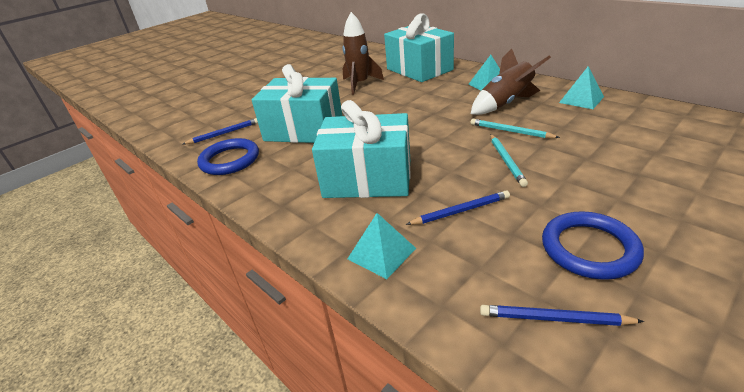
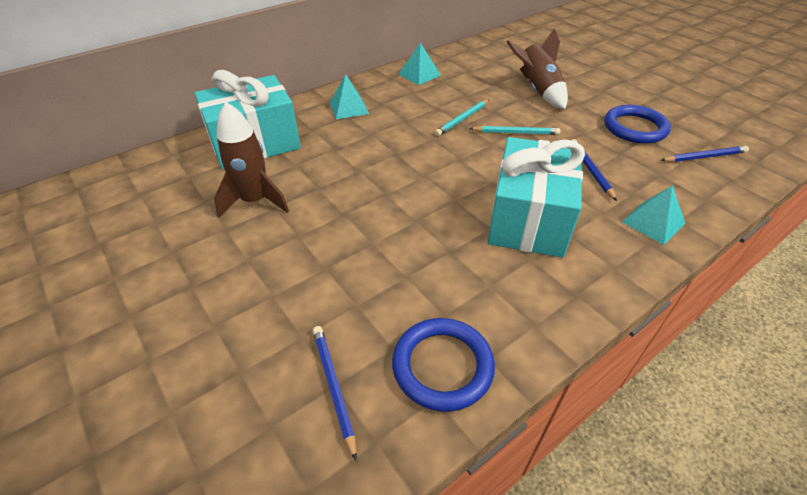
camera: 85 degrees left, 10 degrees up
turquoise gift [252,64,342,143] -> none
brown rocket [471,49,551,115] -> brown rocket moved to [507,28,568,109]
blue pencil [480,305,644,326] -> blue pencil turned 120 degrees counterclockwise [661,146,749,162]

